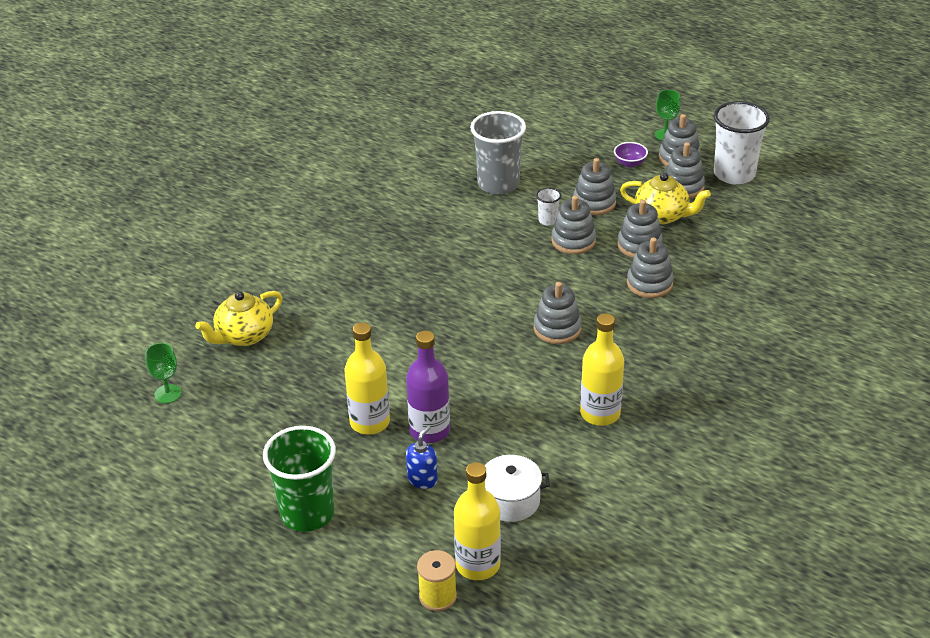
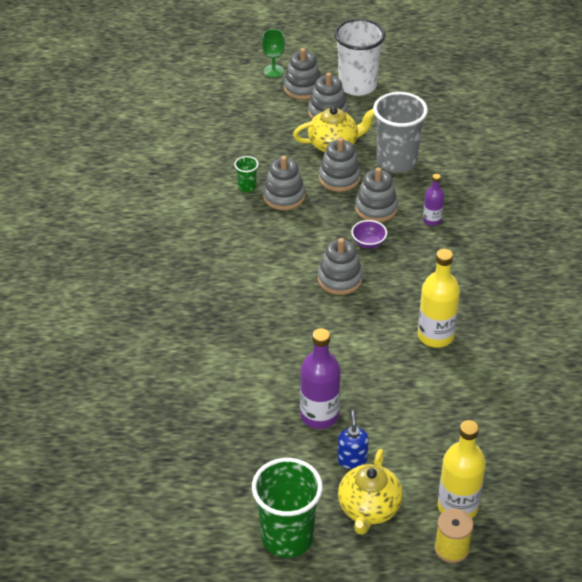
camera: 35 degrees left, 5 degrees up
green goblet [145,343,182,403] -> none
yellow teapot [195,291,283,346] -> yellow teapot moved to [338,449,403,535]
yellow bottle [344,323,390,435] -> none
grey cup [470,111,526,195] -> grey cup moved to [373,92,428,173]
white pot [485,455,550,522] -> none
white cup [536,188,561,226] -> green cup [234,156,259,192]
grey stacking toy [573,158,616,215] -> none
purple bowl [614,142,648,167] -> purple bowl moved to [351,220,387,249]
none -> purple bottle [423,174,444,226]

